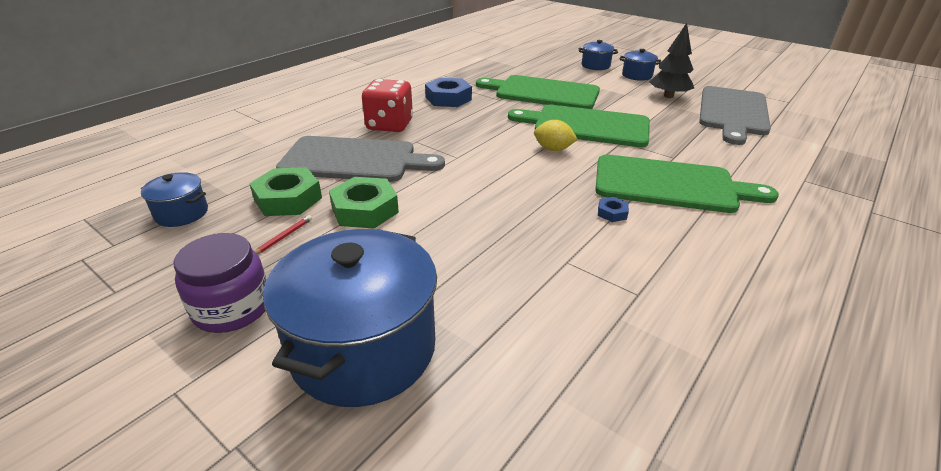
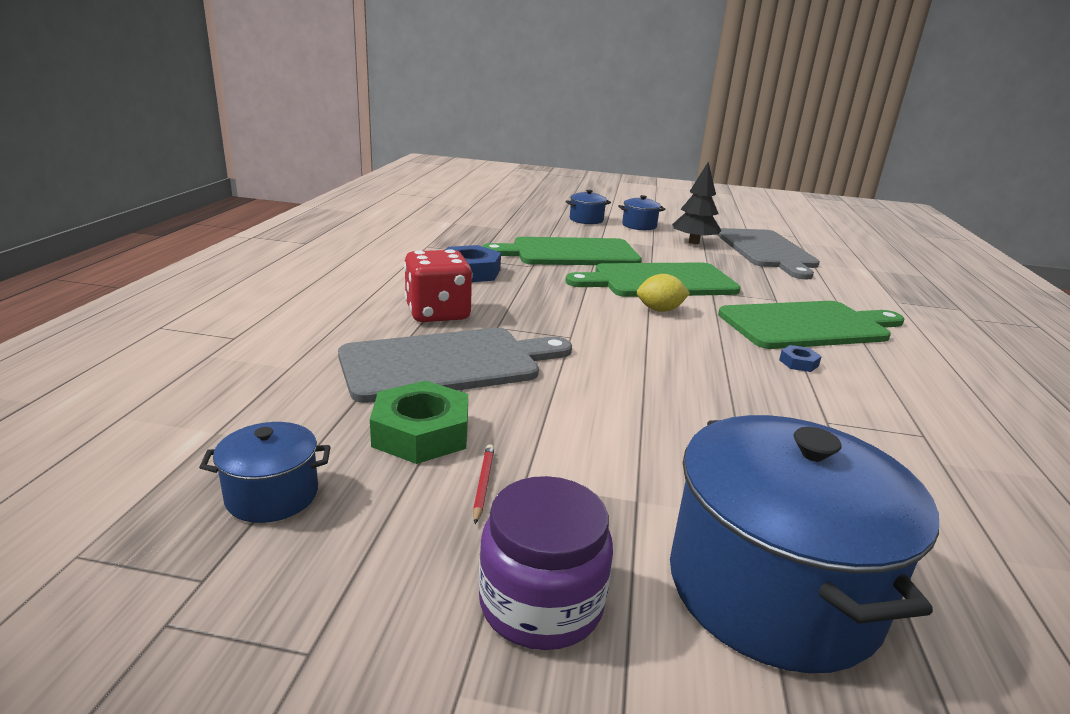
camera: 30 degrees left, 10 degrees down
green nut [329,177,399,229] -> none

